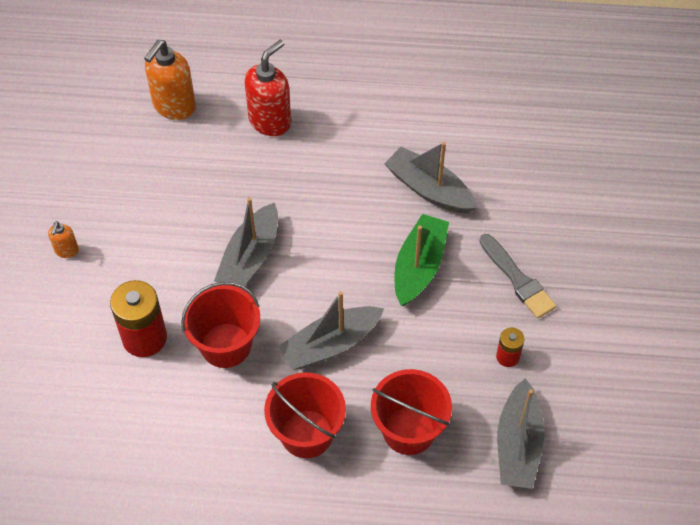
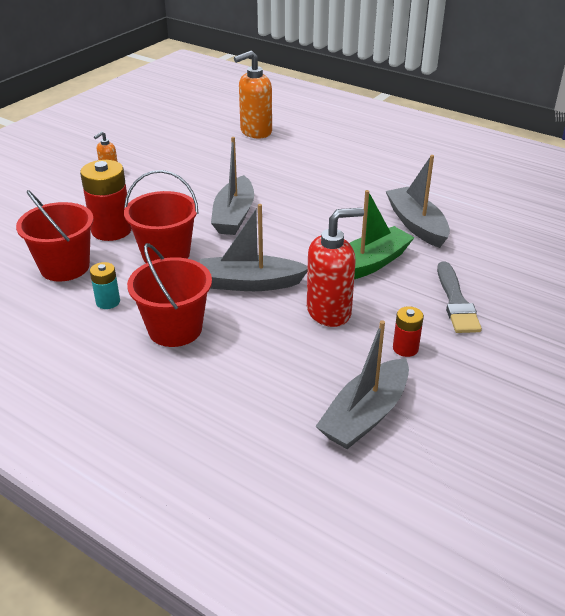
camera: 30 degrees right, 20 degrees down
grey boat [214,197,278,286] -> grey boat turned 45 degrees counterclockwise [211,137,254,235]
red soap dispenser [245,40,291,136] -> red soap dispenser moved to [307,208,364,327]
red bucket [371,369,452,455] -> red bucket moved to [16,190,94,282]
none -> turquoise battery [90,262,120,309]

